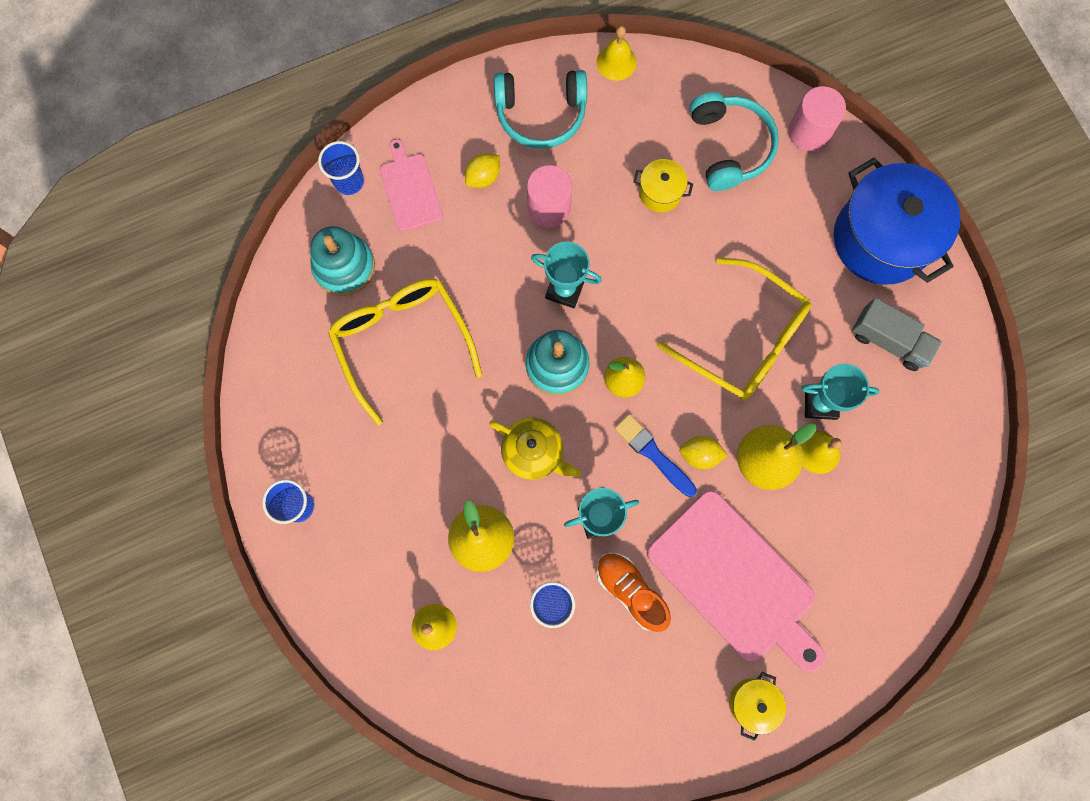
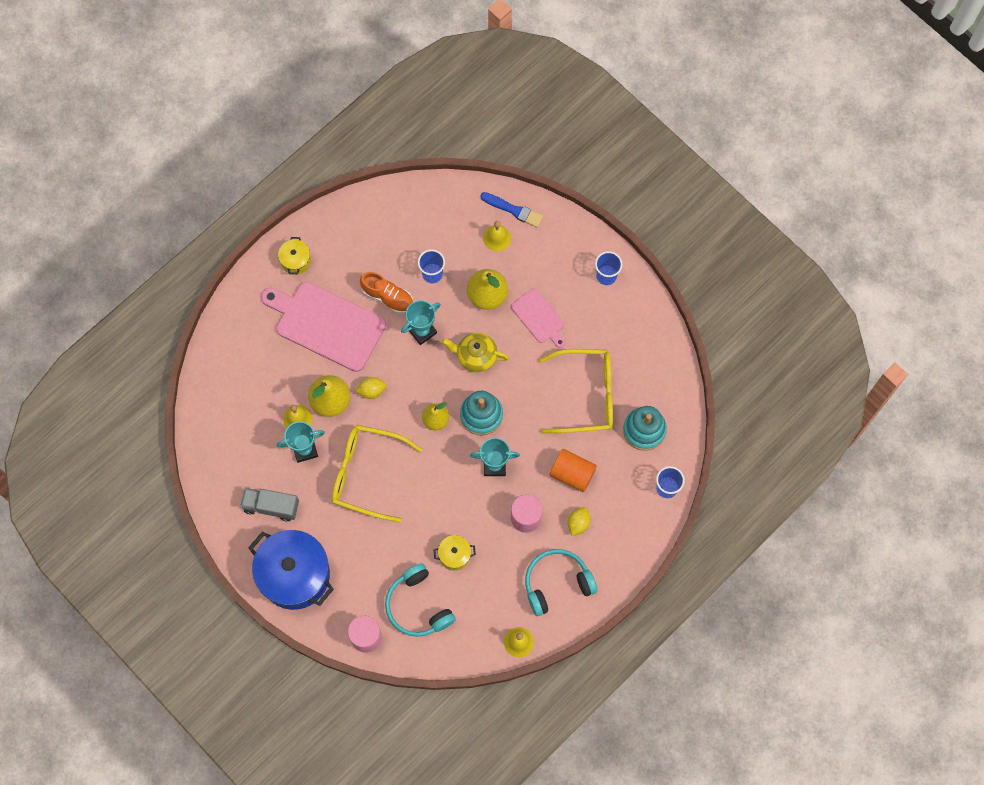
camera: 160 degrees right, 5 degrees down
yellow glasses [328,278,482,425] -> yellow glasses turned 45 degrees counterclockwise [539,349,613,433]
pink cutting board [380,139,443,231] -> pink cutting board moved to [511,289,565,348]
blue brush [615,414,697,497] -> blue brush moved to [480,192,543,228]
none -> orange cylinder [550,449,597,492]

